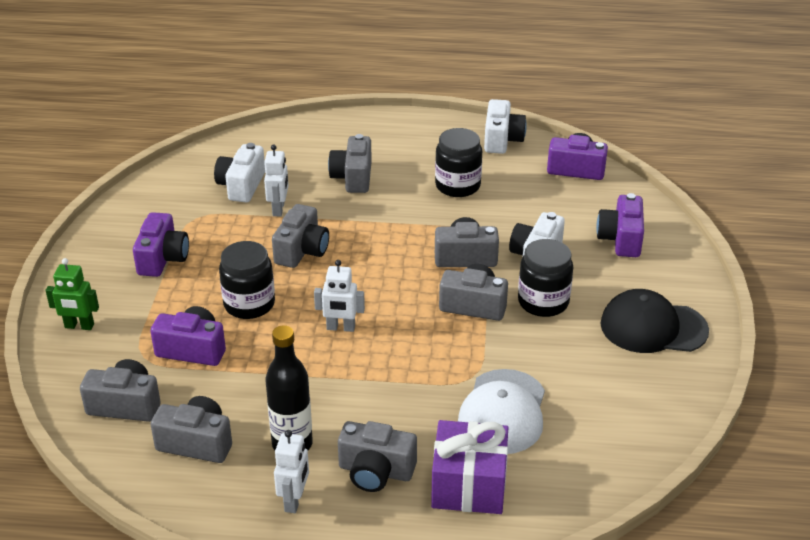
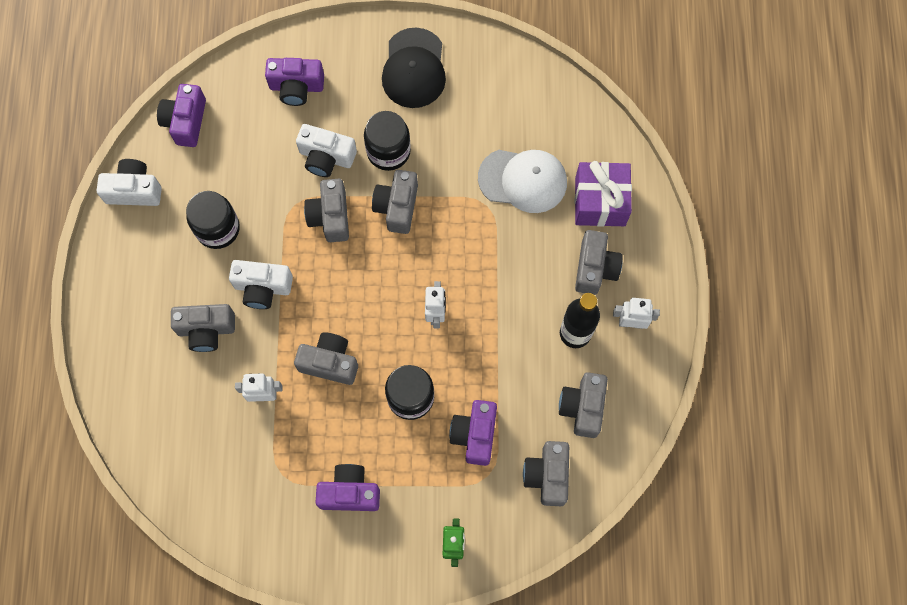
camera: 95 degrees left, 35 degrees up
white camera [214,143,265,203] -> white camera moved to [229,260,293,309]

